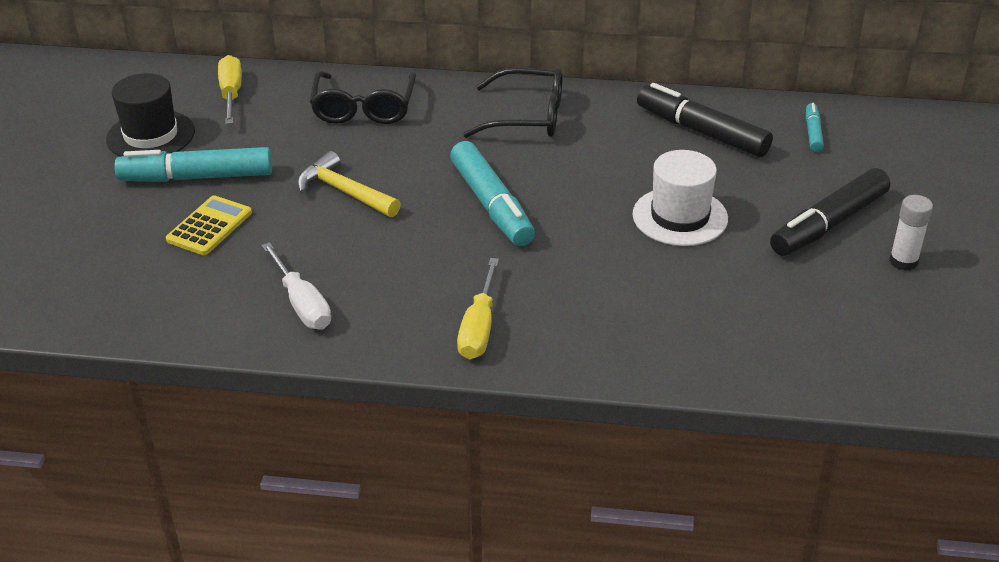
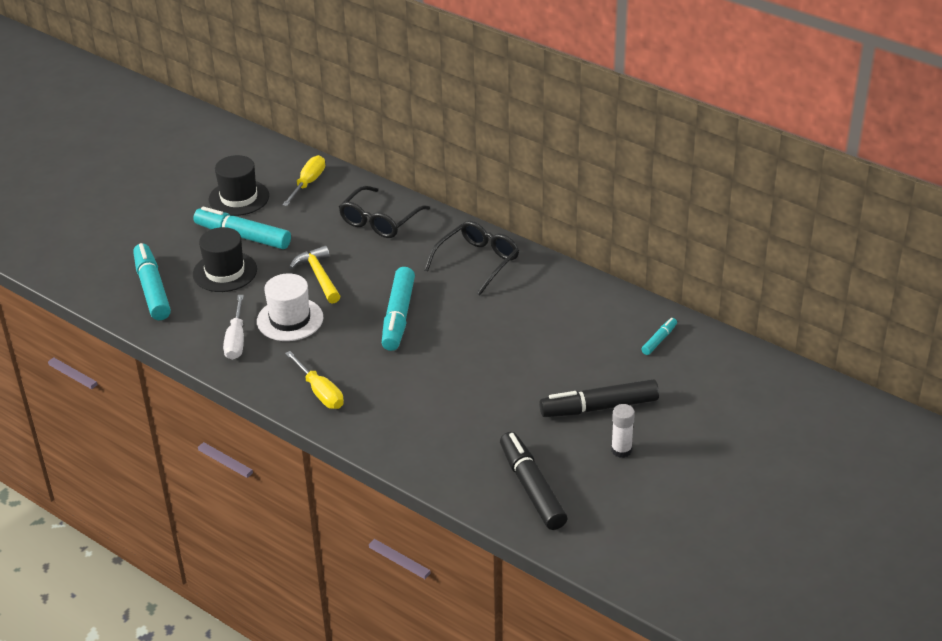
camera: 30 degrees right, 0 degrees up
yellow calculator [166,195,252,255] -> black hat [193,227,257,292]
yellow screwdriver [457,258,499,359] -> yellow screwdriver turned 75 degrees counterclockwise [285,351,344,409]
black glasses [463,68,563,138] -> black glasses turned 90 degrees counterclockwise [424,221,519,295]
white hat [633,150,728,246] -> white hat moved to [257,273,323,341]
black marker [637,83,773,157] -> black marker moved to [500,432,568,530]
none -> turquoise marker [133,243,171,320]

